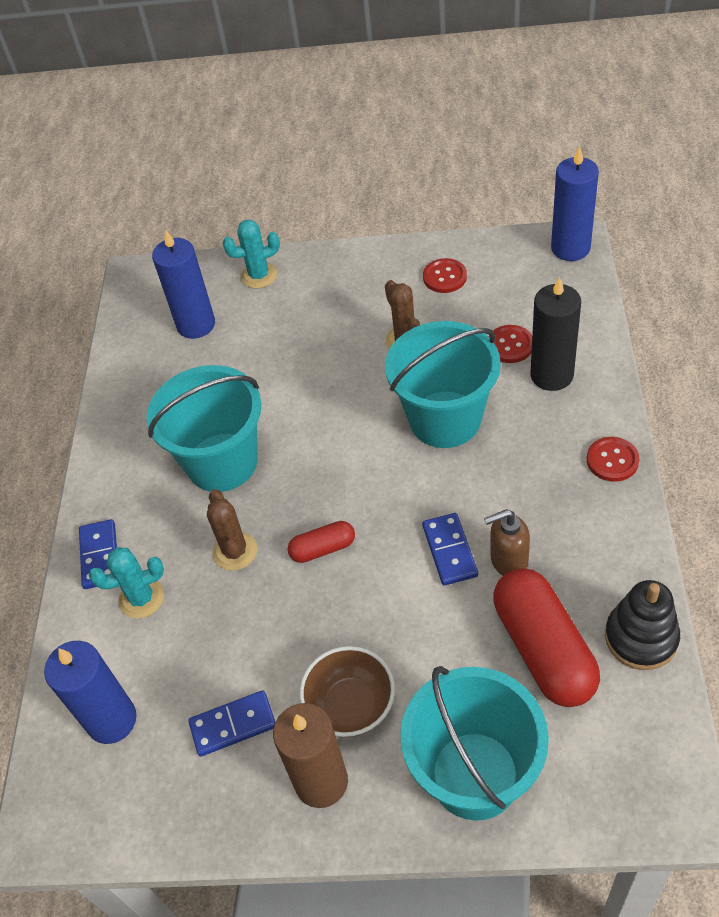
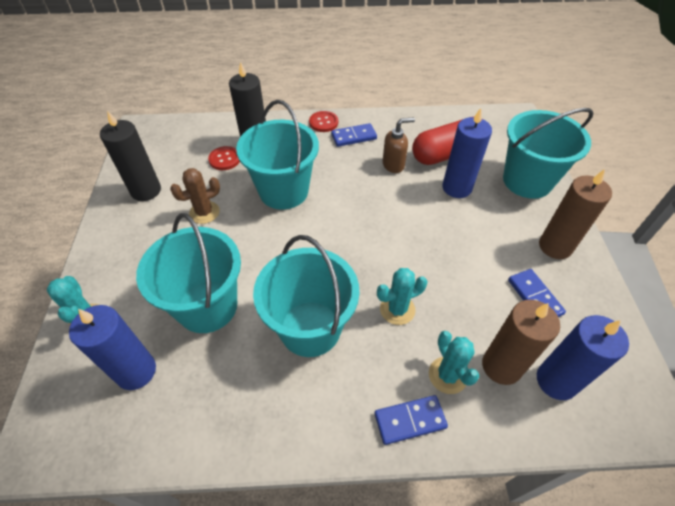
camera: 100 degrees left, 0 degrees up
brown cactus [207,489,257,571] -> turquoise cactus [377,268,428,325]
red capsule [288,521,355,563] -> none
brown bowl [299,646,395,737] -> none
blue domino [422,513,478,585] -> blue domino moved to [331,123,377,147]
red button [423,258,467,293] -> black candle [100,110,161,201]
brown soap dispenser [484,509,530,576] -> brown soap dispenser turned 90 degrees counterclockwise [382,117,415,173]
blue candle [551,146,599,261] -> blue candle moved to [442,108,492,198]
black stacking toy [605,580,680,670] -> none
none -> turquoise bucket [136,213,241,333]
none -> brown candle [482,300,560,385]

